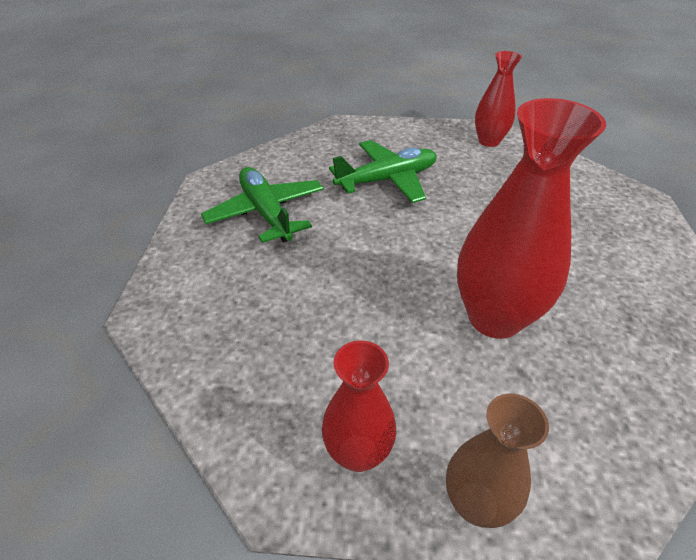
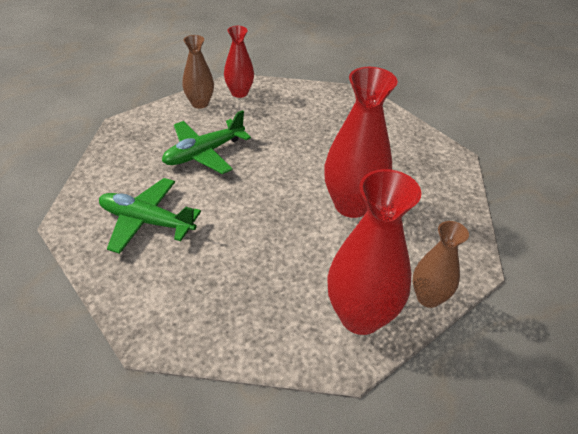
camera: 45 degrees left, 0 degrees up
red vase [322,340,396,472] -> red vase [327,169,421,335], size x1.72
green plane [329,140,437,203] -> green plane turned 150 degrees counterclockwise [162,110,251,174]
none -> brown vase [182,35,214,109]

